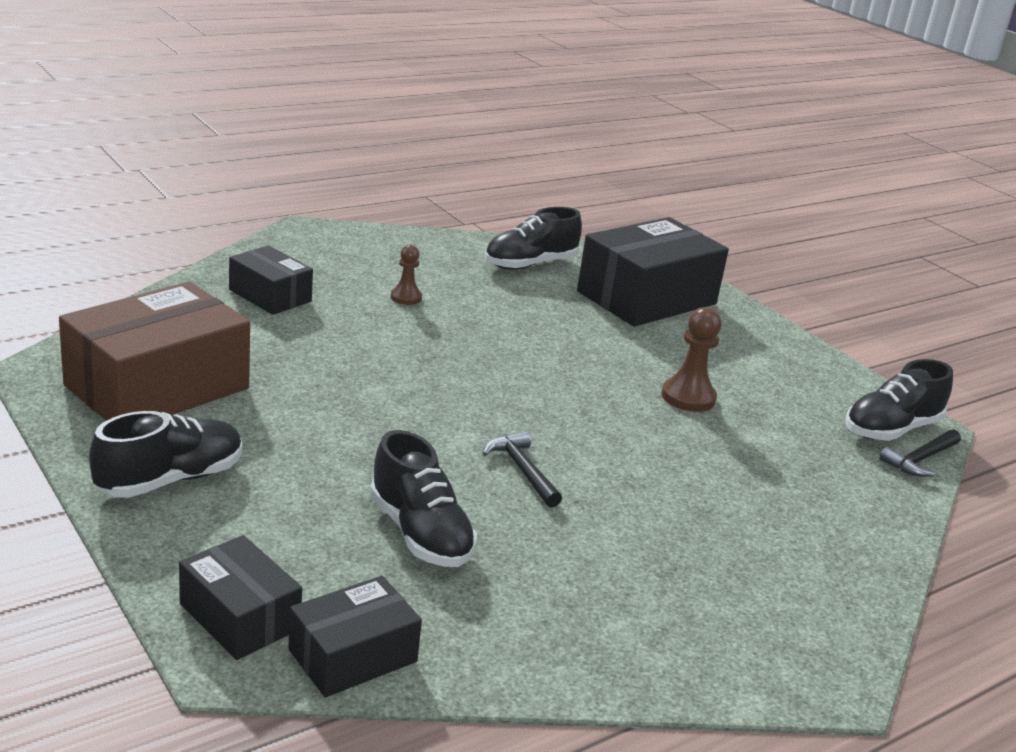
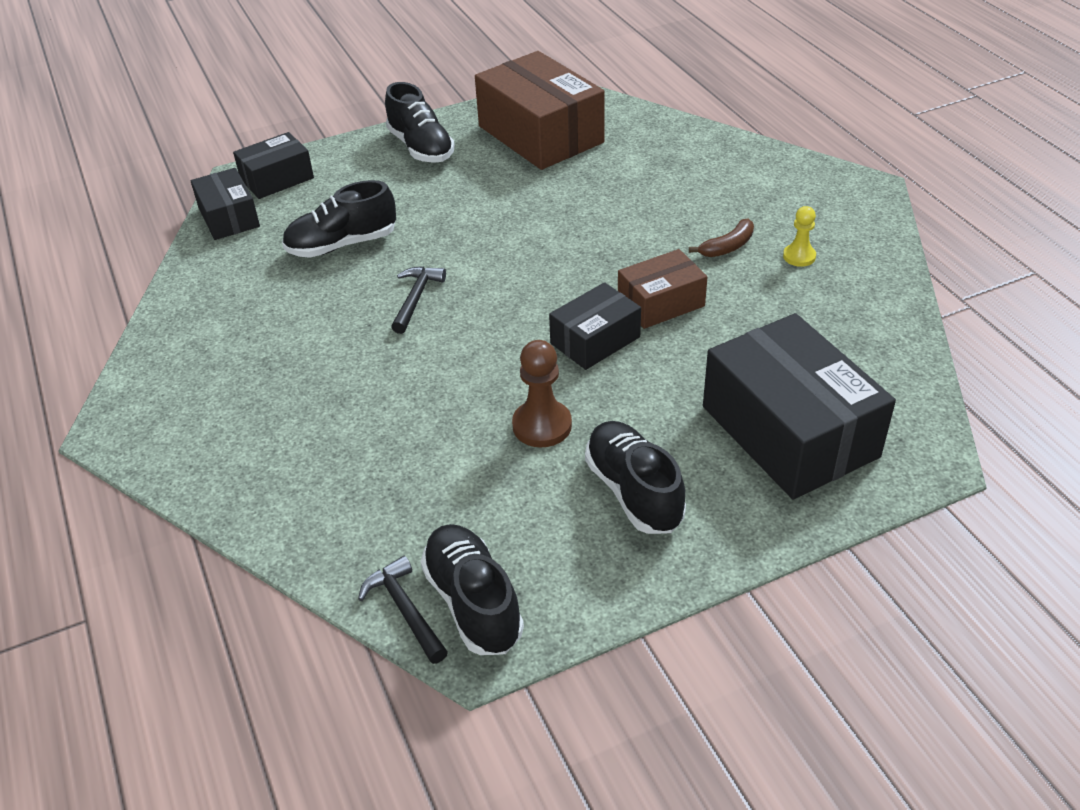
camera: 105 degrees right, 15 degrees up
black box [229,245,313,315] -> black box moved to [549,282,641,370]
brown pawn [391,245,422,305] -> brown banana [689,219,754,257]
black hammer [483,431,562,507] -> black hammer turned 60 degrees counterclockwise [391,266,446,334]
black shoe [485,207,582,270] -> black shoe moved to [585,421,686,534]
none -> brown box [618,249,707,329]
none -> yellow pawn [783,206,816,267]

